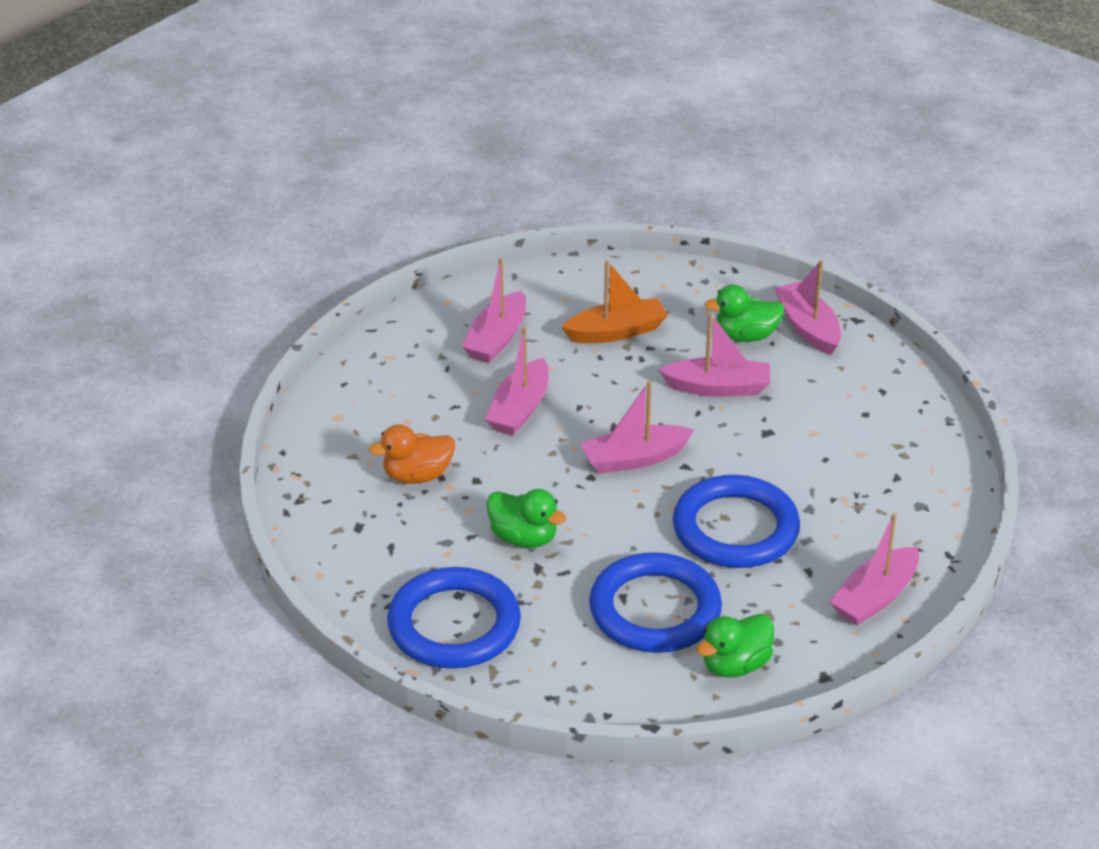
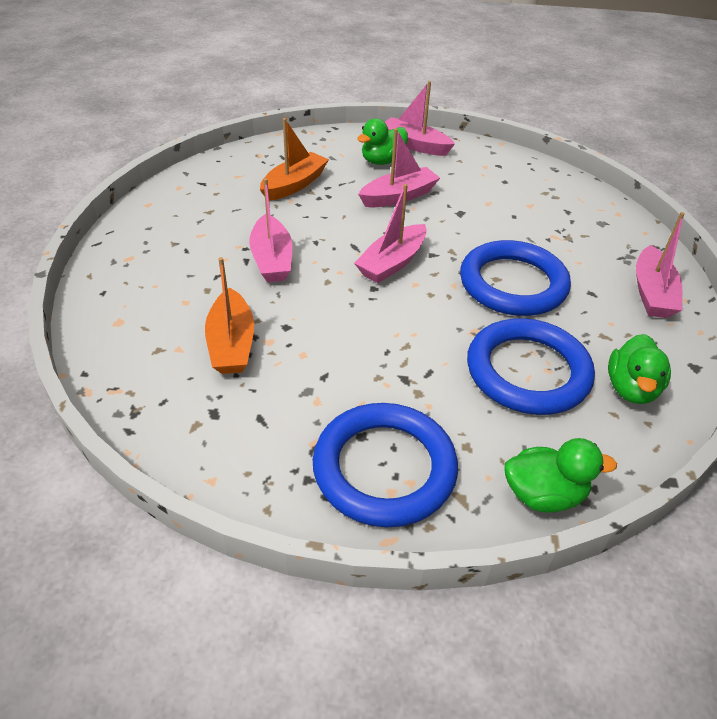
camera: 35 degrees left, 5 degrees up
orange duck [369,424,455,484] -> orange boat [205,257,254,374]
pink boat [462,258,526,363] -> none
green duck [487,489,566,548] -> green duck moved to [504,438,617,513]

